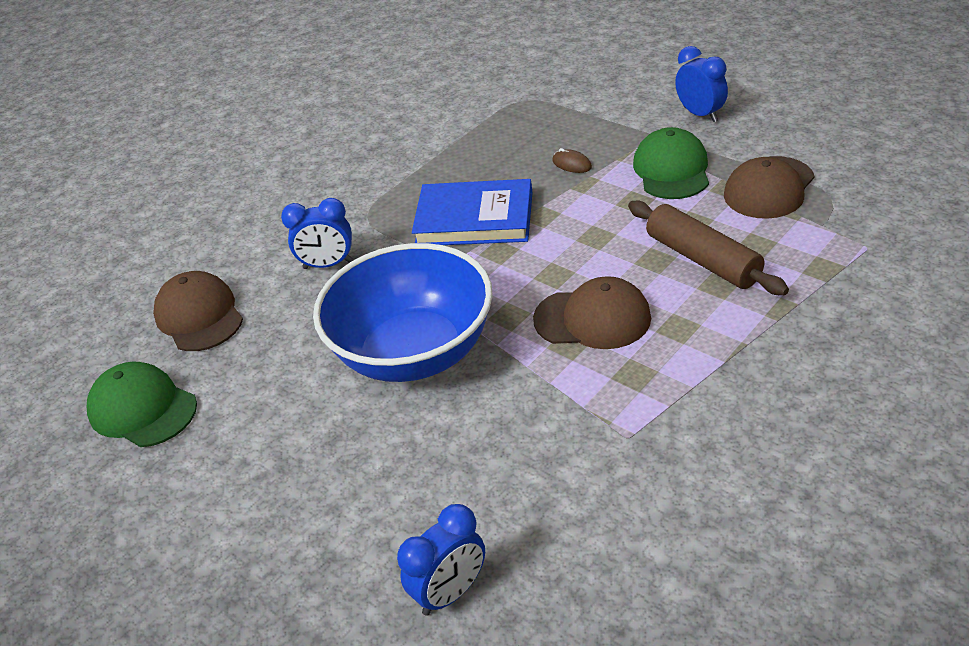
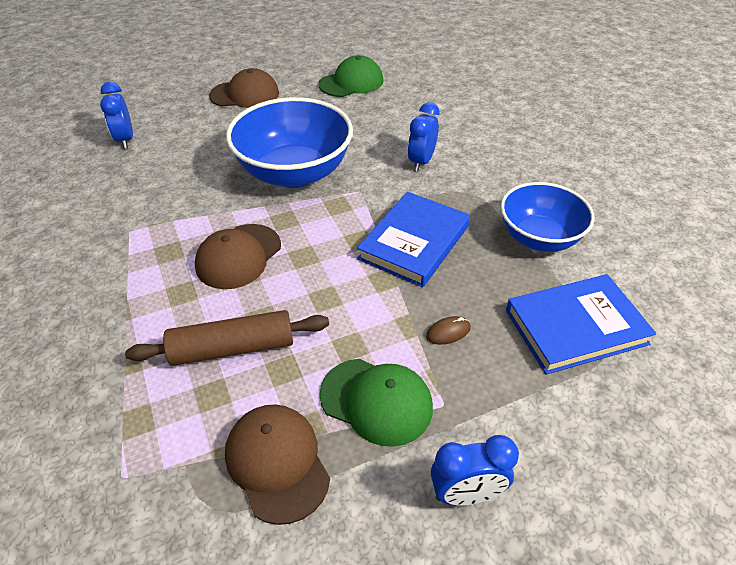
camera: 110 degrees right, 5 degrees up
brown cap [153,271,243,351] -> brown cap moved to [209,68,279,108]
none -> blue bowl [501,182,595,252]
none -> blue book [506,274,656,374]

